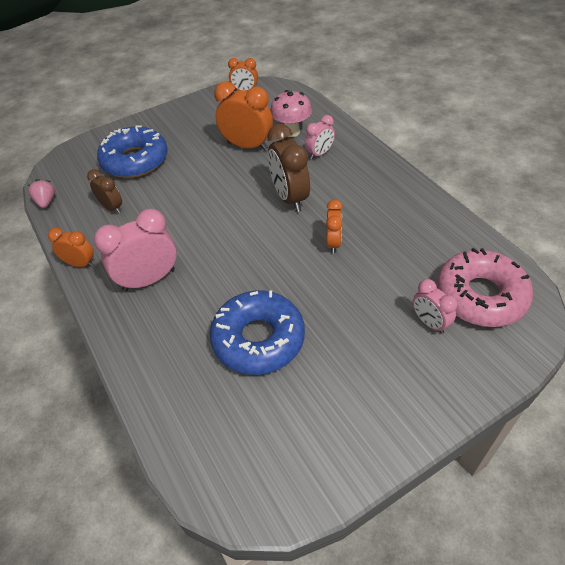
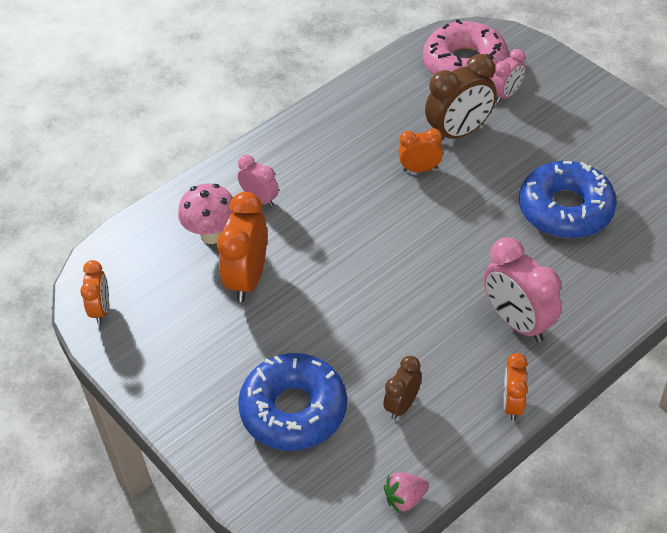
camera: 100 degrees left, 0 degrees up
brown clock [267,124,310,212] -> brown clock moved to [425,54,497,140]

